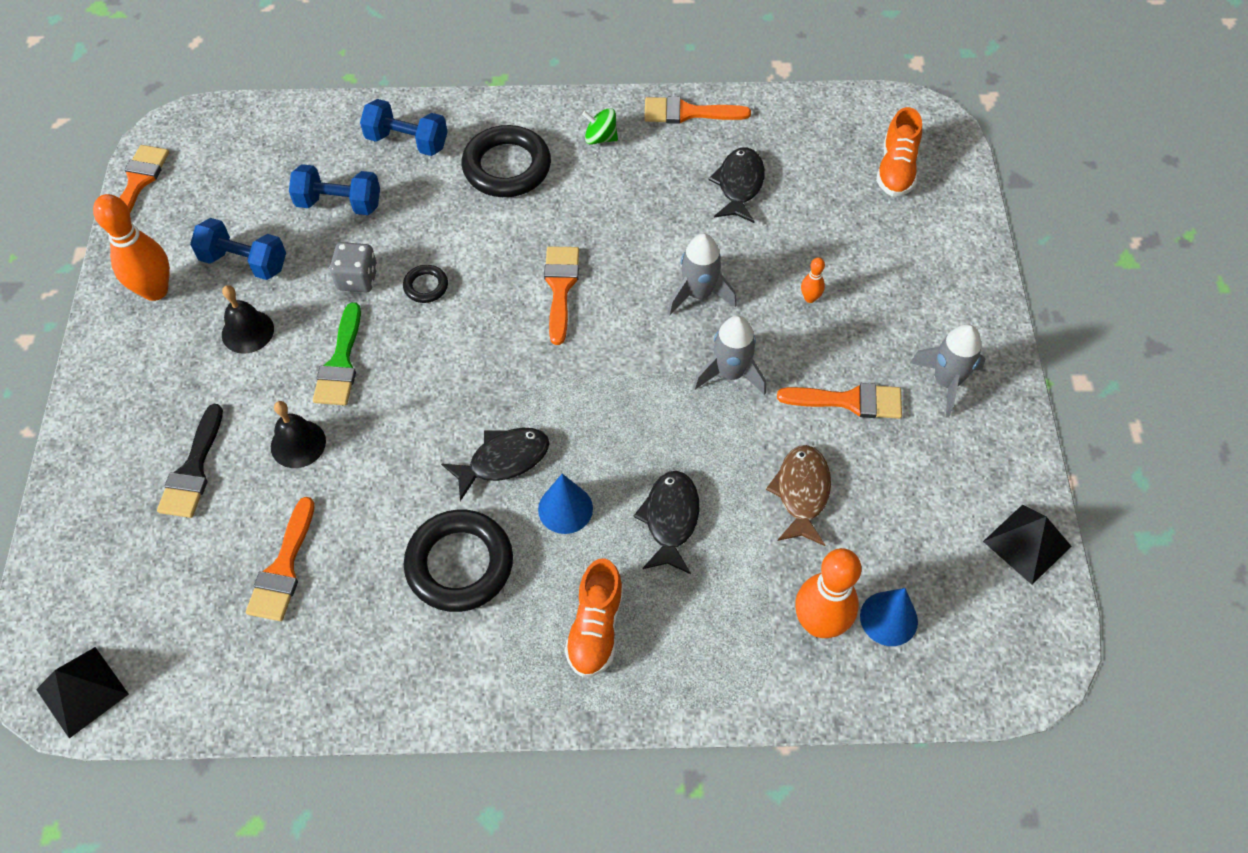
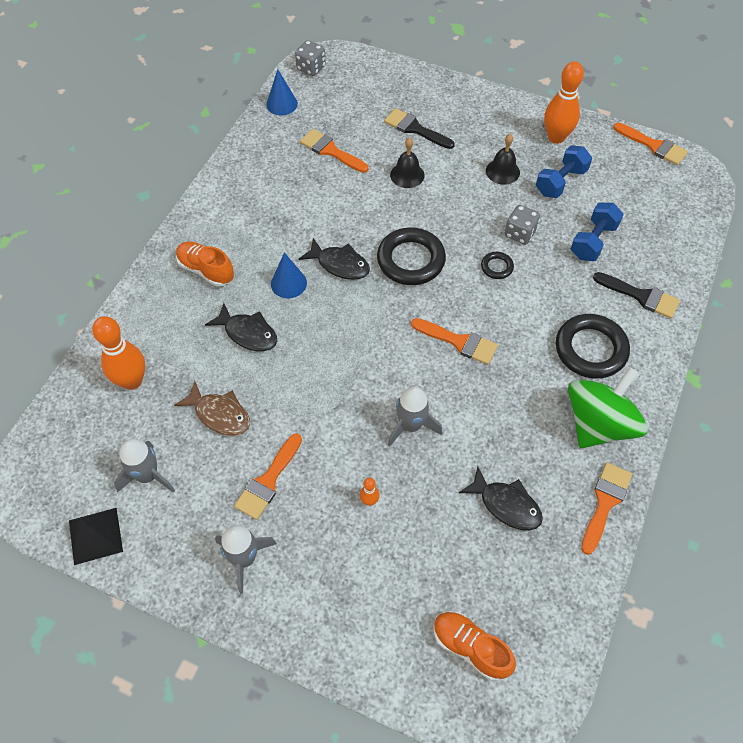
camera: 115 degrees right, 0 degrees up
black pyramid [36,647,129,739] -> grey dice [295,40,326,76]
green brush [313,302,361,406] -> none
blue dumbbell [360,99,448,156] -> black brush [593,272,680,318]
black ring [404,510,513,612] -> black ring moved to [377,227,446,285]
black fish [441,428,550,501] -> black fish turned 60 degrees counterclockwise [299,238,370,280]
green spinning top [582,108,618,145] -> green spinning top [568,367,648,448], size x2.32
grey rocket [693,316,766,395] -> grey rocket moved to [114,439,175,493]
blue cone [860,588,918,646] -> blue cone moved to [266,69,298,115]

